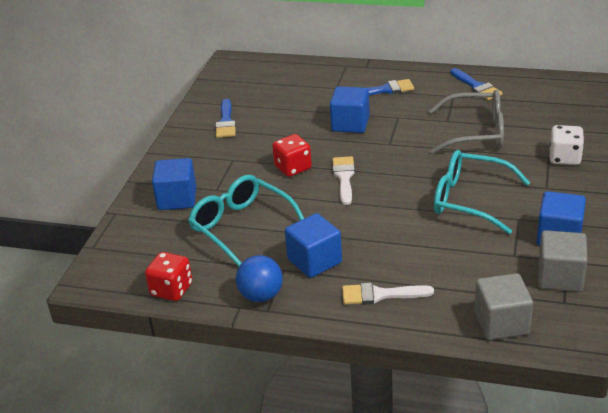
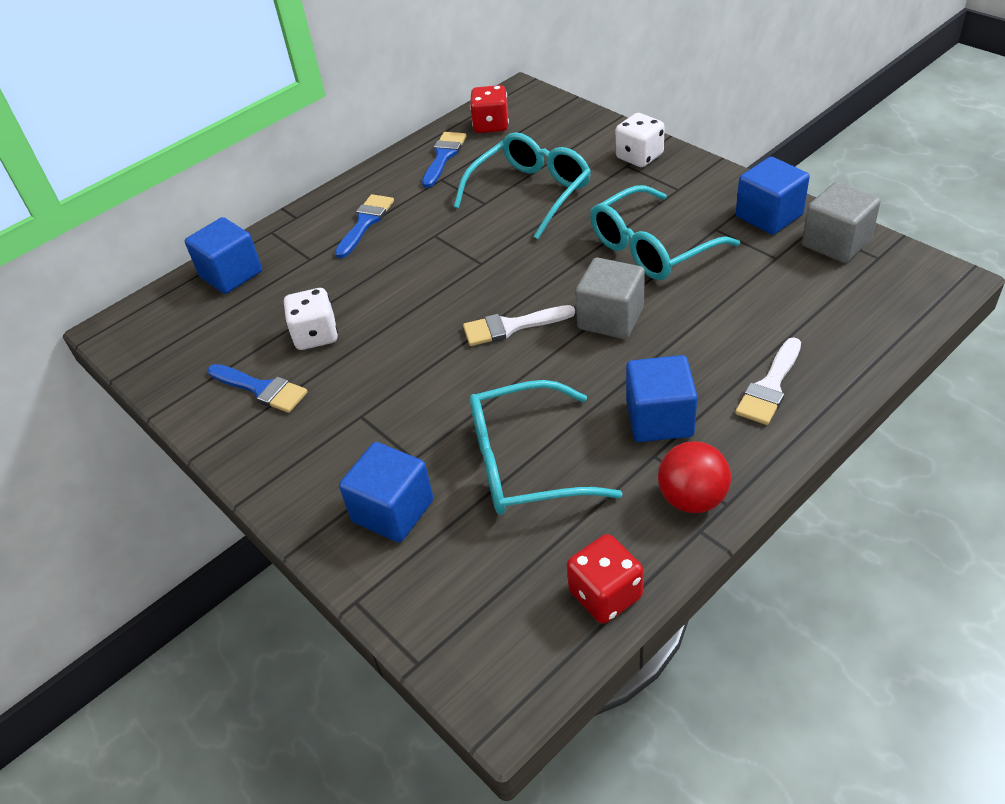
camera: 55 degrees left, 10 degrees up
blue ball [236,255,283,302] -> red ball [658,441,731,513]
red dice [272,134,312,177] -> red dice moved to [470,85,509,133]
blue cube [330,86,370,133] -> blue cube moved to [185,217,262,294]
white brush [333,156,355,205] -> white brush turned 45 degrees counterclockwise [463,305,575,346]
grey glasses [429,90,504,154] -> turquoise glasses [454,132,591,239]
blue brush [451,68,503,100] -> blue brush turned 75 degrees counterclockwise [422,132,467,188]
grey cube [474,273,533,340] -> grey cube moved to [575,258,645,339]
none -> white dice [283,288,338,350]

